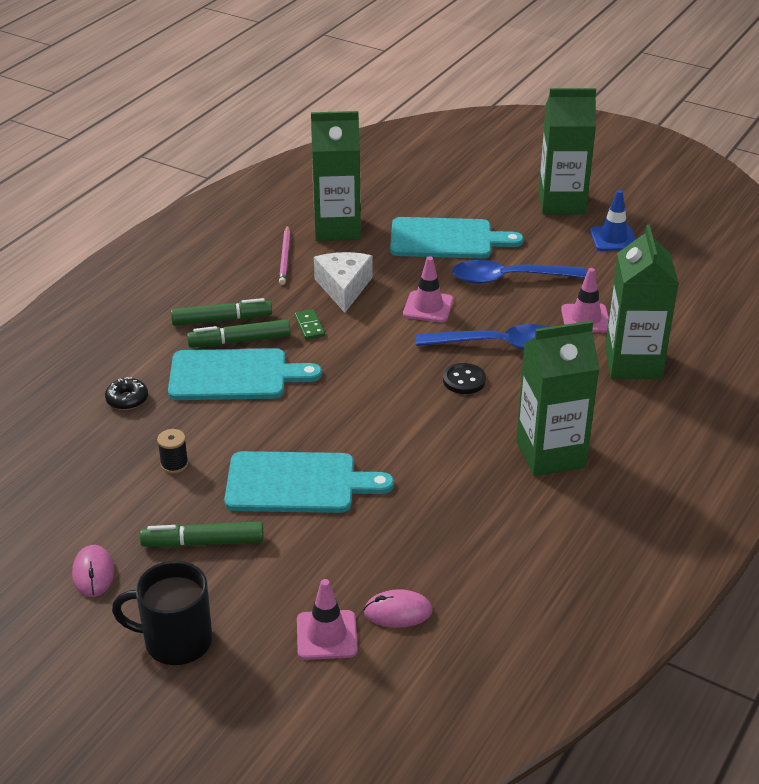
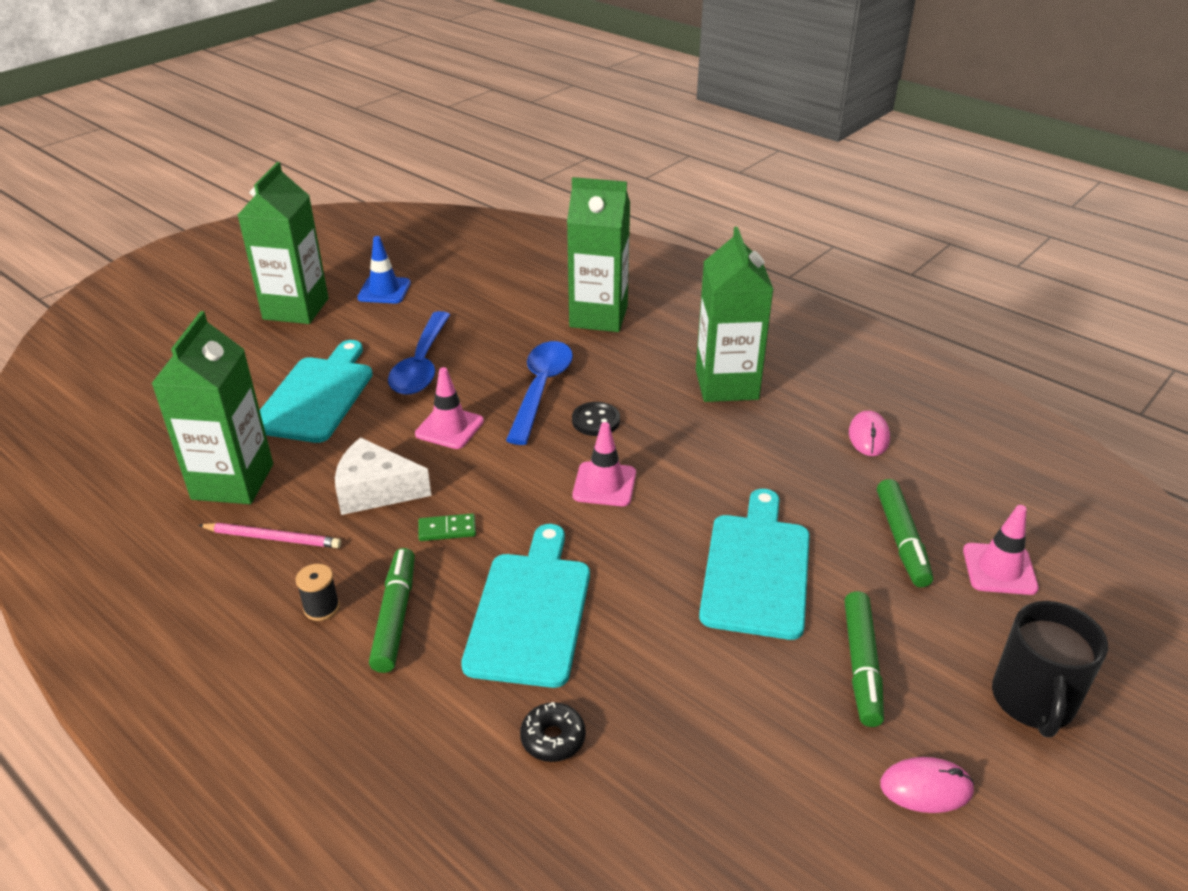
camera: 80 degrees left, 0 degrees up
black spool [157,429,188,473] -> black spool moved to [296,564,340,621]
green marker [187,319,290,347] -> green marker moved to [877,479,933,588]
pink mouse [364,589,433,628] -> pink mouse moved to [849,411,890,456]
pink traffic cone [561,268,609,333] -> pink traffic cone moved to [572,422,636,506]

